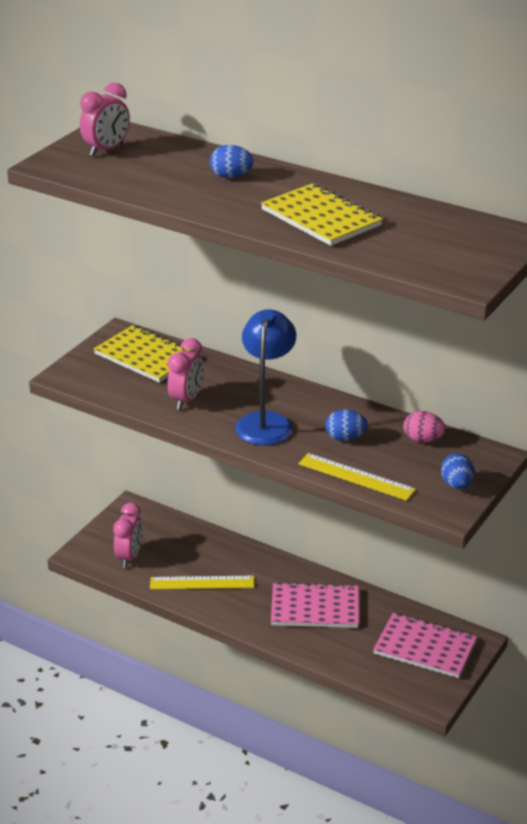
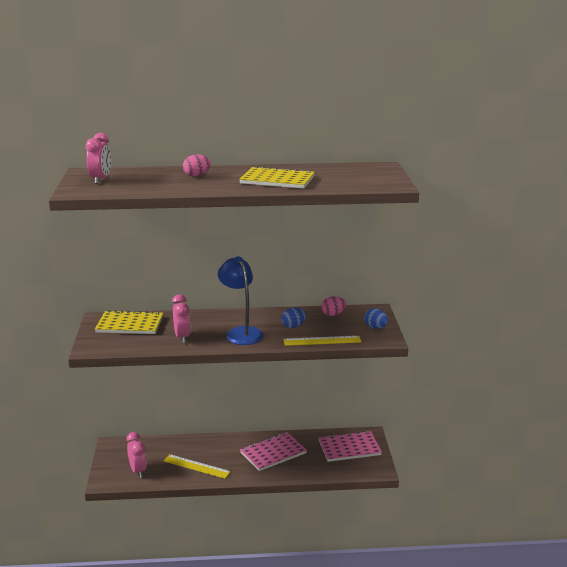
camera: 35 degrees left, 10 degrees down
yellow ruler [150,576,254,590] -> yellow ruler turned 60 degrees clockwise [164,454,231,479]
blue egg [210,145,254,178] -> pink egg [183,154,211,176]

